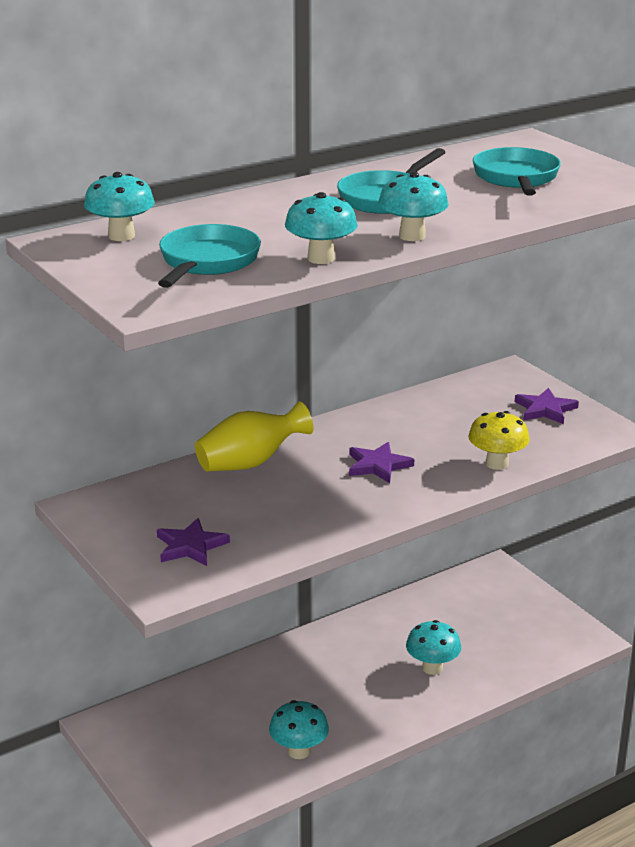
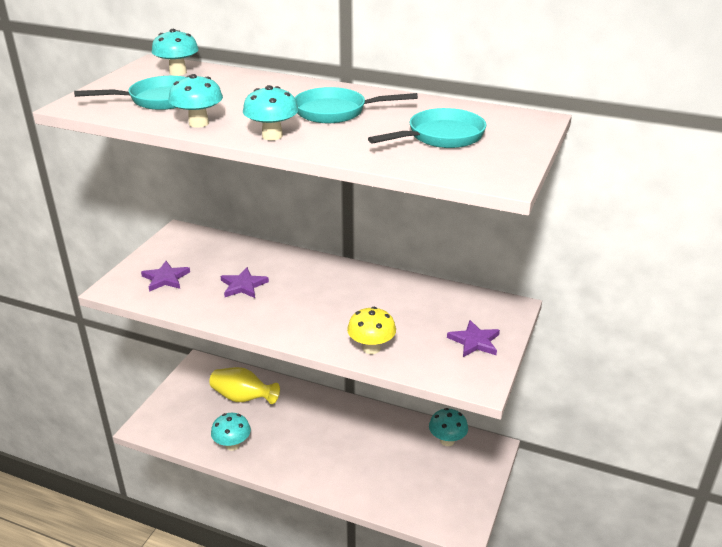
camera: 55 degrees right, 5 degrees up
yellow vase [195,401,313,472] -> yellow vase moved to [209,367,280,404]
purple star [349,442,414,483] -> purple star moved to [221,267,269,298]
turquoise mushroom [406,620,461,675] -> turquoise mushroom moved to [429,408,468,446]

